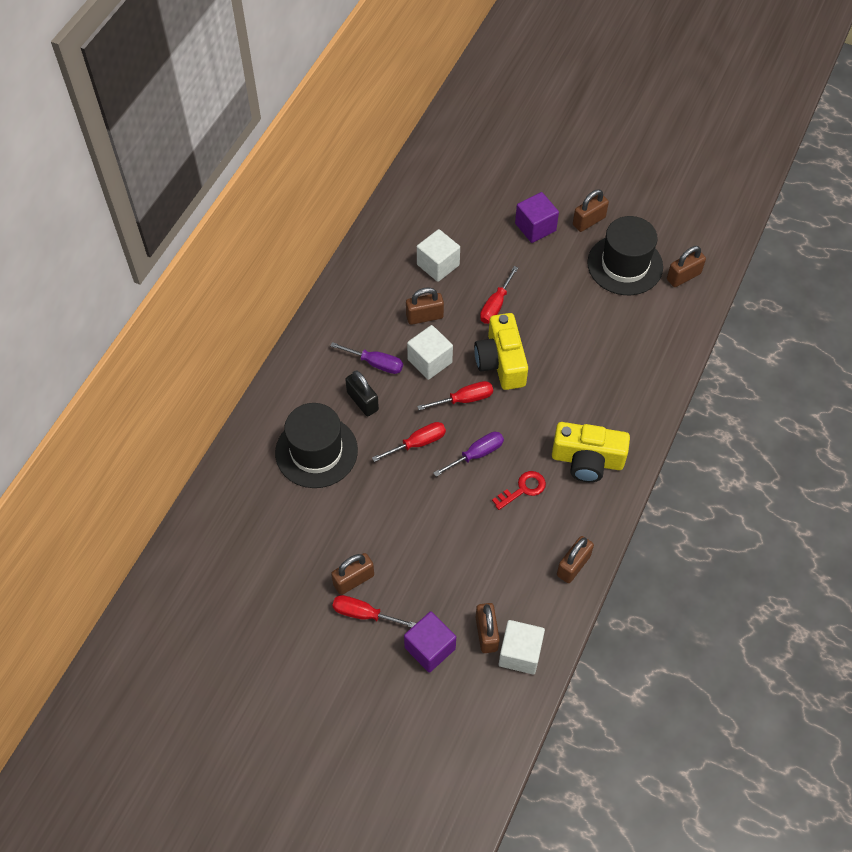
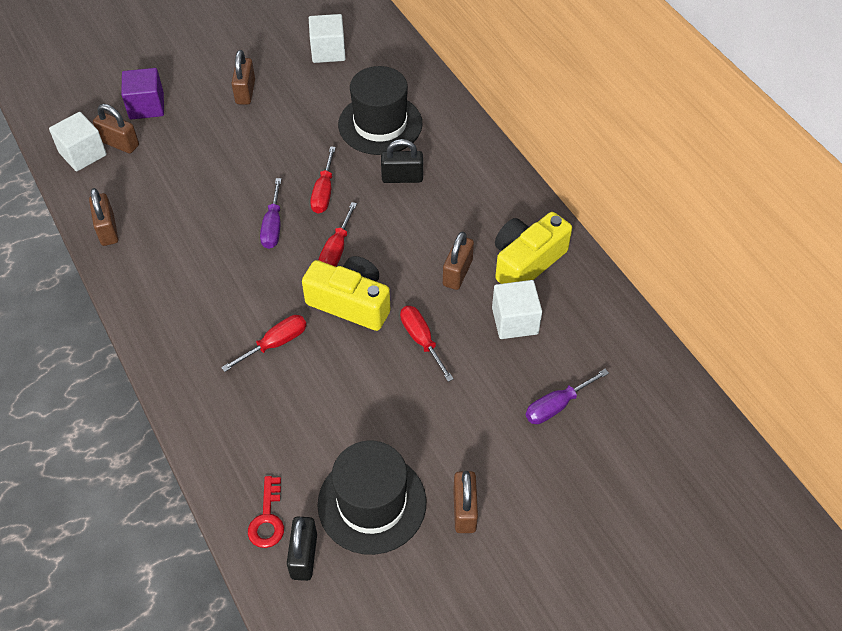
camera: 125 degrees right, 5 degrees down
purple screwdriver [330,342,403,374] -> purple screwdriver moved to [525,369,609,424]
red screwdriver [332,595,416,628] -> red screwdriver moved to [221,315,307,372]
white cube [407,325,453,380] -> white cube moved to [309,14,346,63]
red key [492,471,546,510] -> red key moved to [248,476,284,548]
purple cube [515,192,559,243] -> none
yellow camera [552,422,630,482] -> yellow camera moved to [495,212,572,284]
brown padlock [667,246,706,287] -> black padlock [287,517,317,581]

